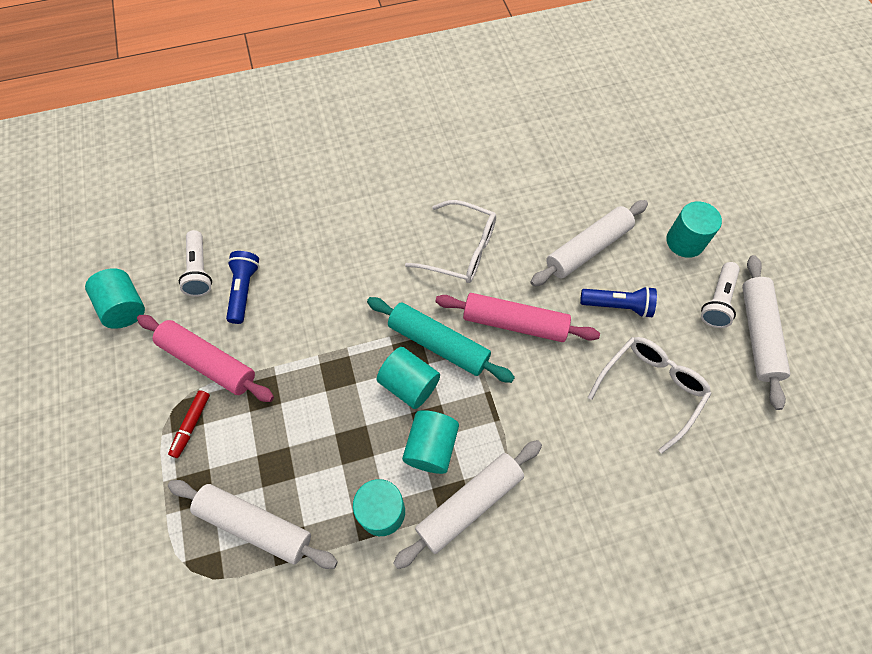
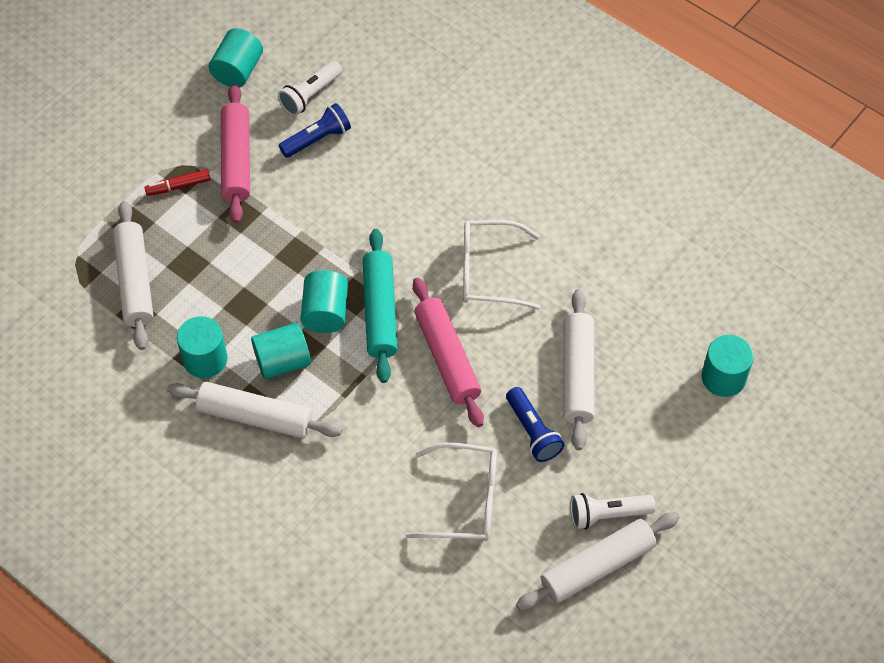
camera: 55 degrees right, 5 degrees down
white glasses [405,200,496,283] -> white glasses turned 105 degrees clockwise [463,220,540,309]
white rolling pin [530,200,648,286] -> white rolling pin turned 75 degrees clockwise [563,289,595,450]
turquoise cylinder [666,201,722,258] -> turquoise cylinder moved to [701,335,754,397]

